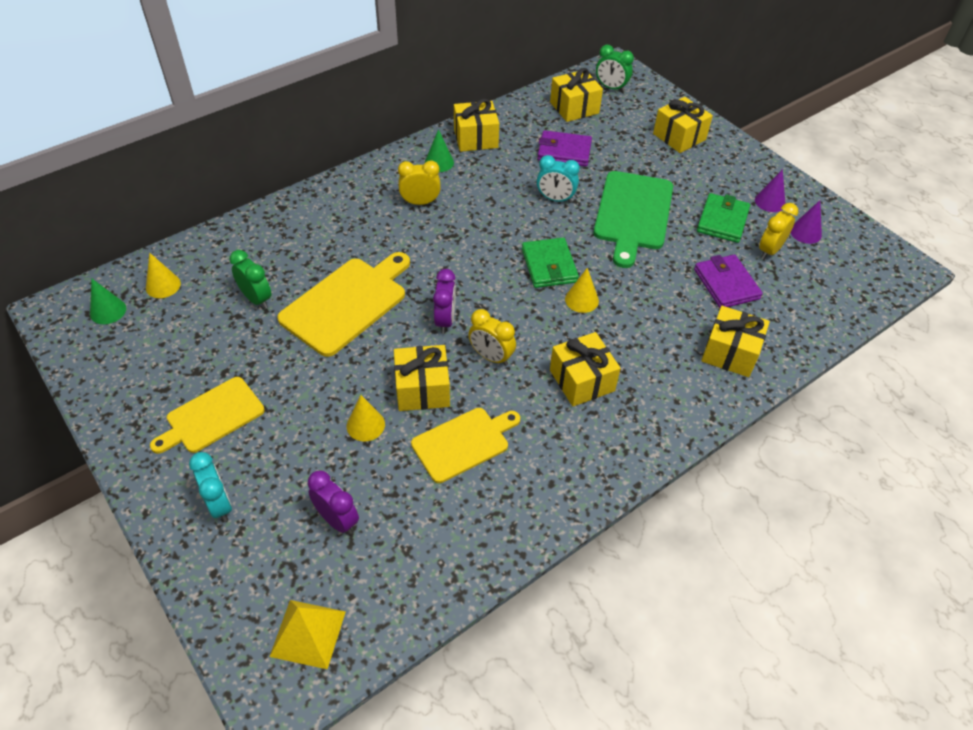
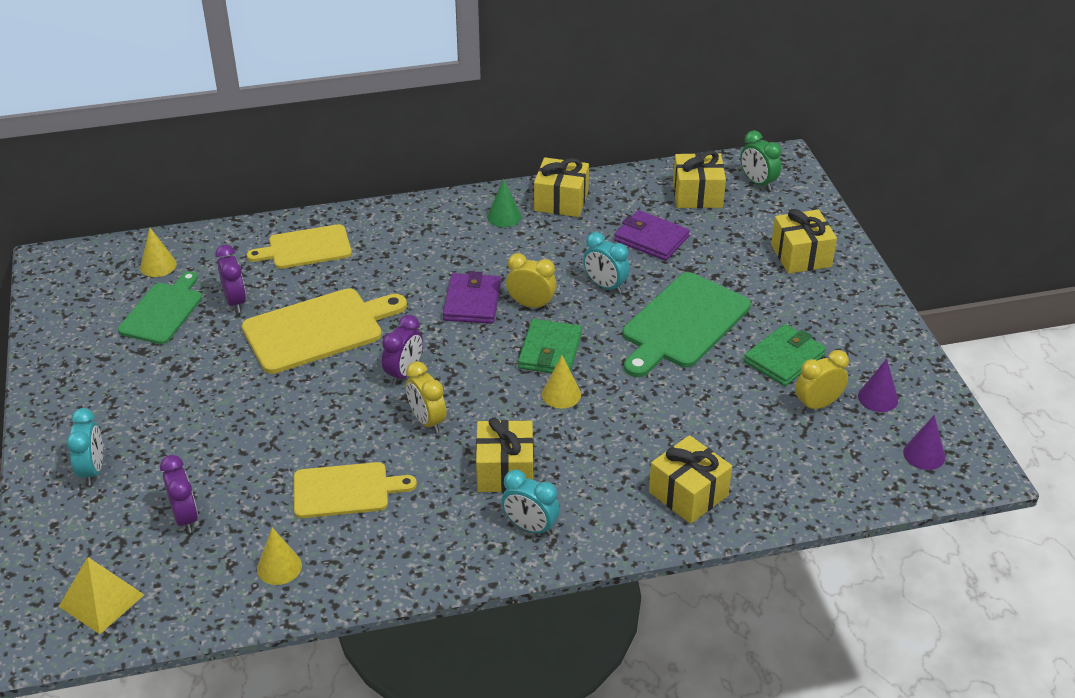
camera: 25 degrees right, 10 degrees down
green cone [90,278,126,324] -> none
yellow cutting board [150,377,265,454] -> yellow cutting board moved to [247,224,352,269]
green clock [229,250,271,309] -> purple clock [215,245,246,313]
yellow cone [347,395,385,441] -> yellow cone moved to [257,528,302,585]
yellow gift [394,345,450,411] -> none
yellow clock [398,160,441,205] -> yellow clock moved to [506,253,557,310]
purple wallet [694,254,763,308] -> purple wallet moved to [443,271,501,324]
purple cone [755,169,785,212] -> purple cone moved to [903,415,945,470]
none -> green cutting board [118,271,202,344]
none -> turquoise clock [501,470,560,536]

